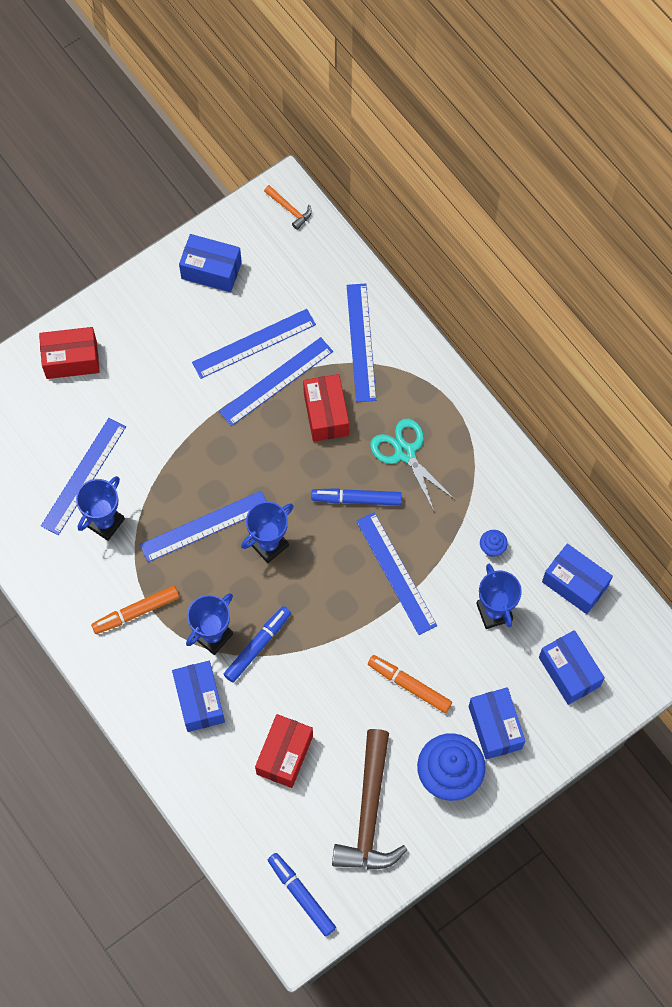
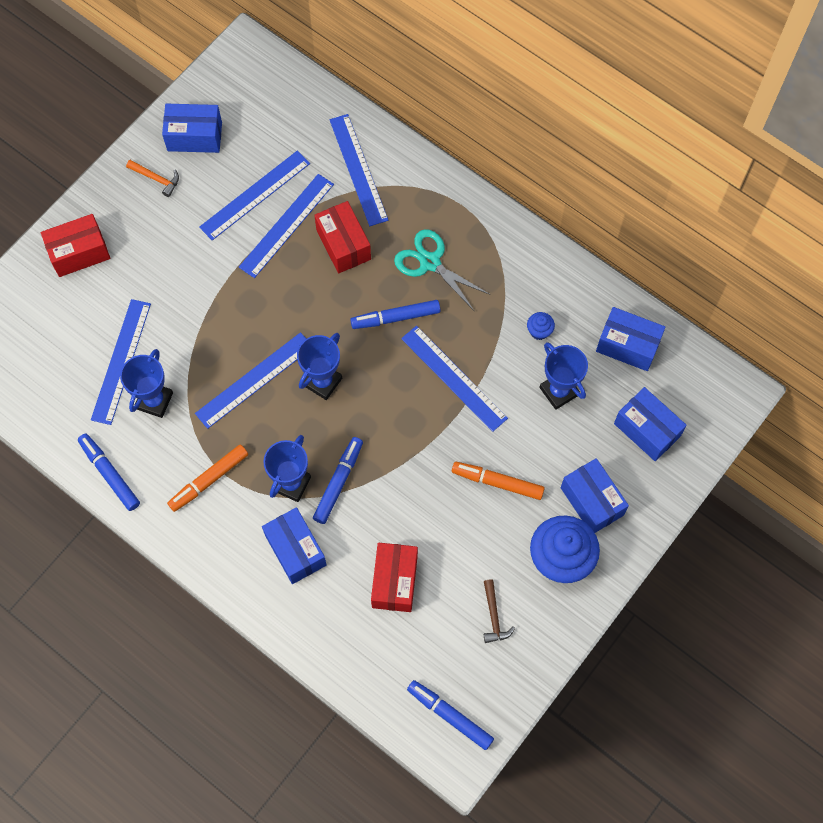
camera: 15 degrees left, 0 degrees up
orange hammer [264,185,312,230] -> orange hammer moved to [126,160,179,197]
brown hammer [332,729,407,870] -> brown hammer [484,579,515,643], size x0.43
none -> blue marker [78,434,140,511]

